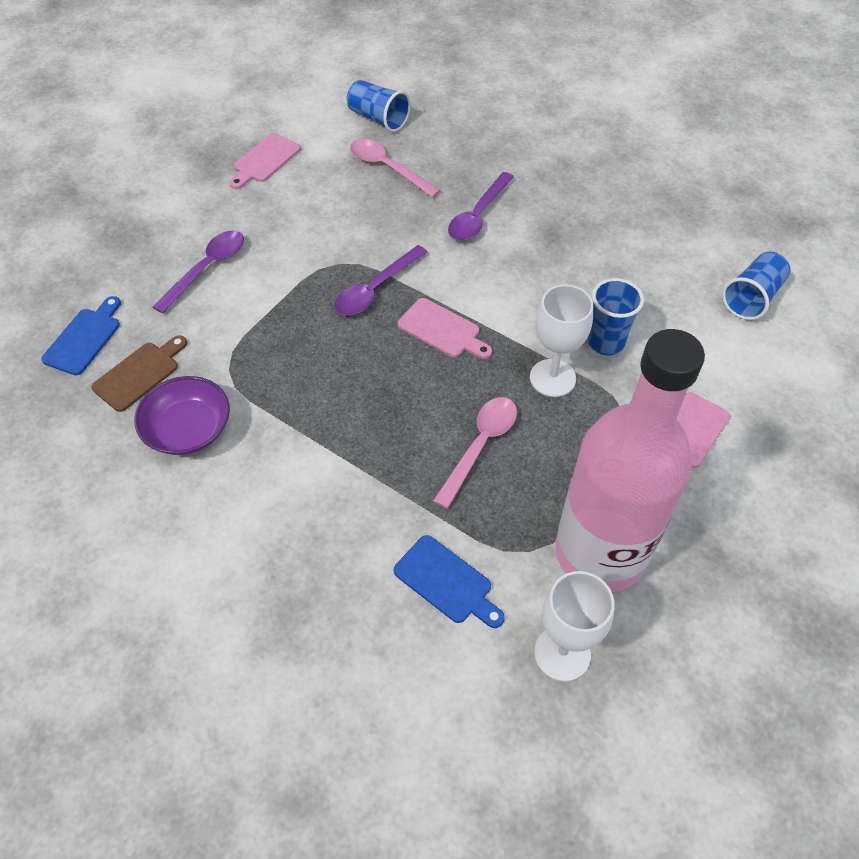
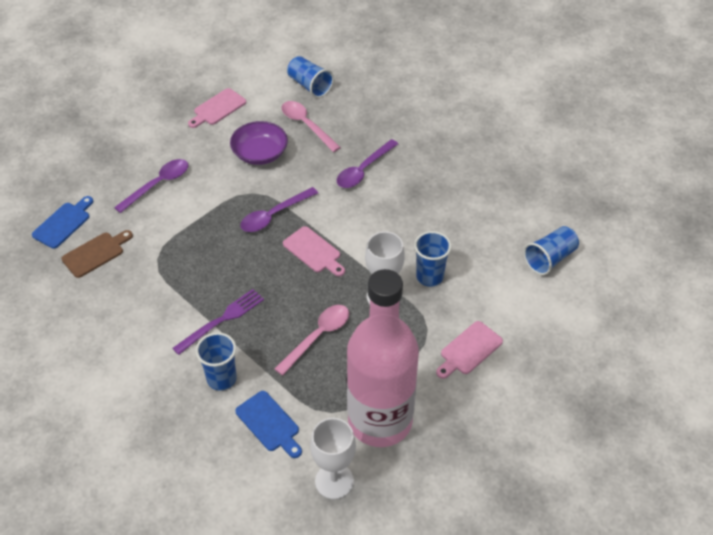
camera: 10 degrees right, 5 degrees down
purple bowl [134,376,230,455] -> purple bowl moved to [230,121,288,165]
none -> purple fork [173,289,264,355]
none -> blue cup [196,332,237,391]

